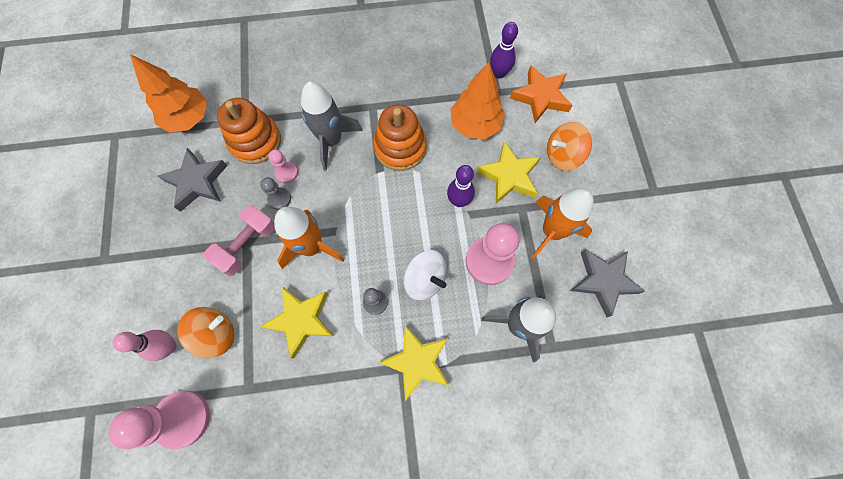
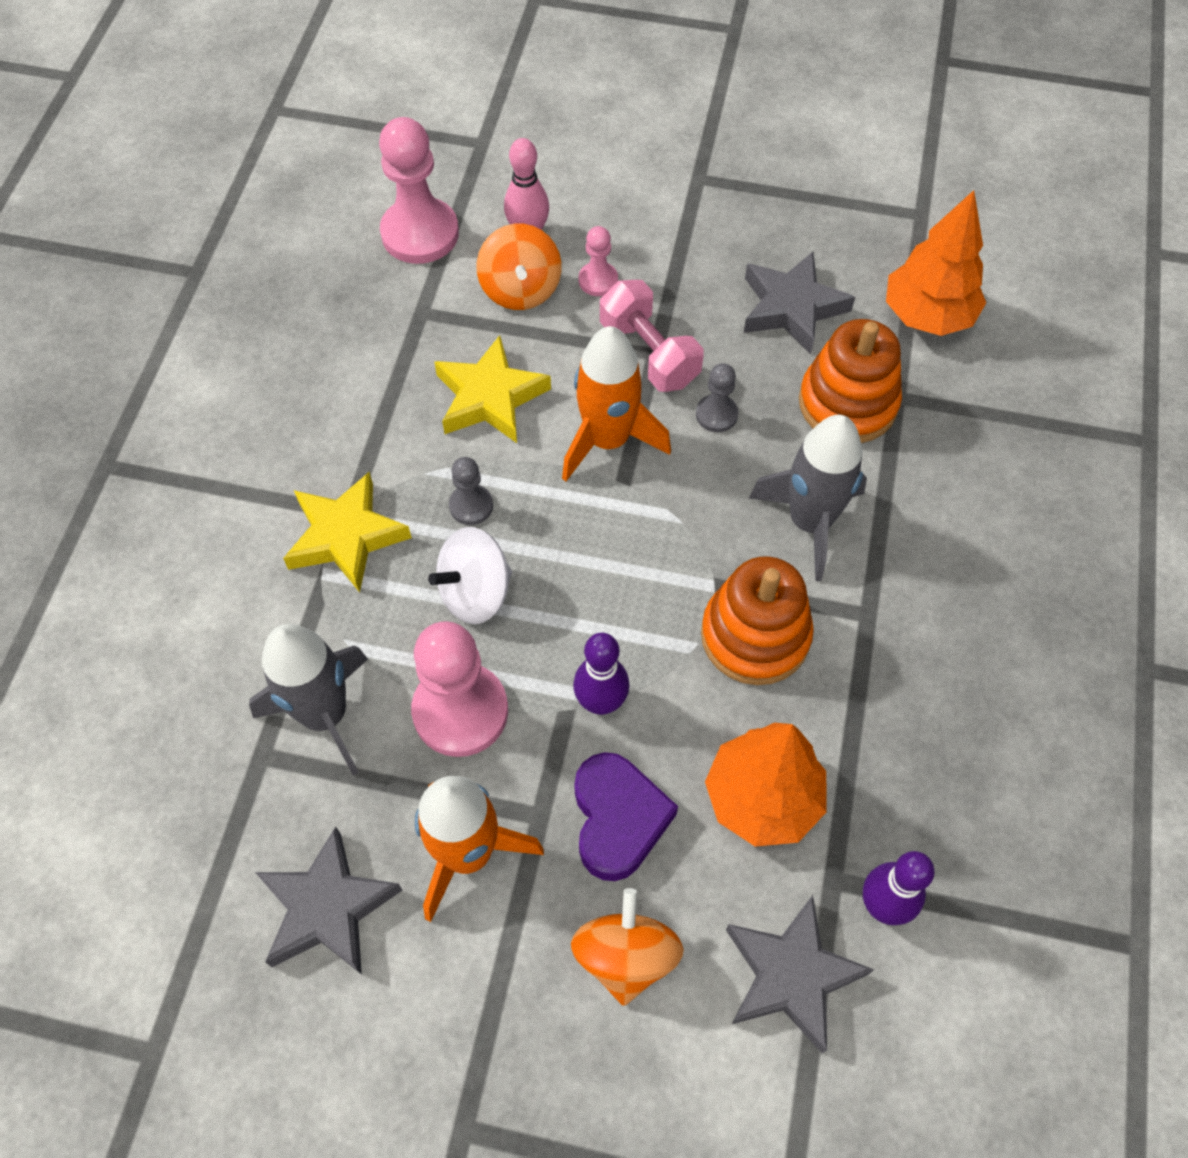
camera: 110 degrees right, 10 degrees down
pink pawn [268,149,298,183] -> pink pawn moved to [579,226,618,296]
yellow star [476,141,541,203] -> purple heart [574,752,678,881]
orange star [510,65,573,123] -> grey star [726,895,874,1054]

